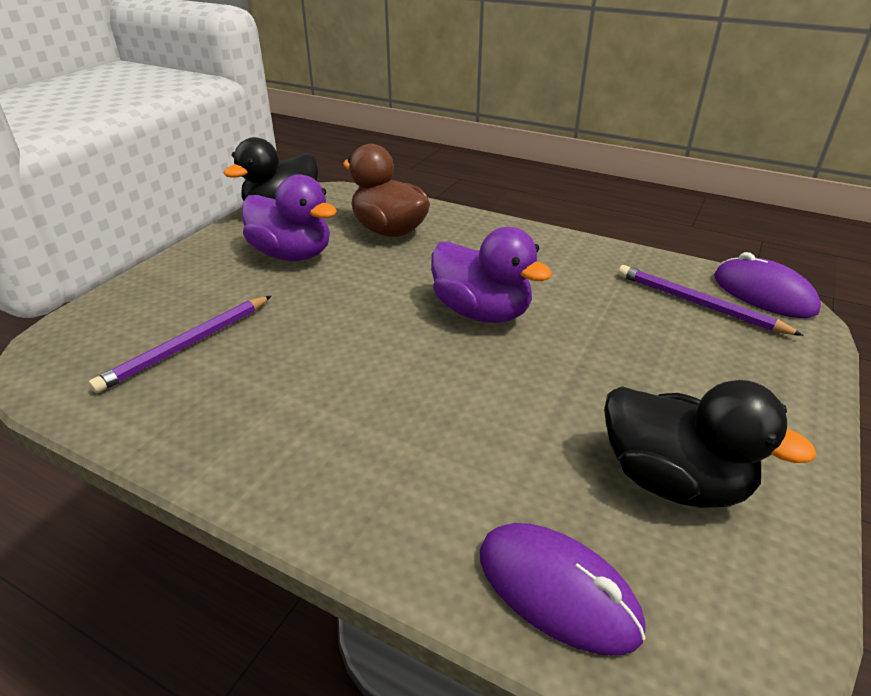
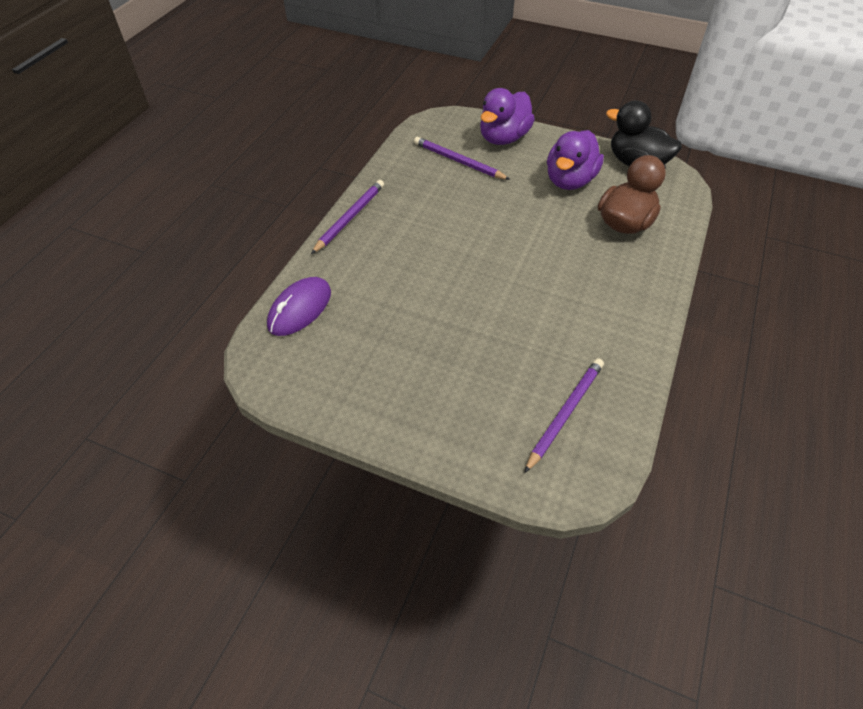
camera: 85 degrees right, 15 degrees up
purple duck [431,227,552,323] -> purple duck moved to [480,88,535,145]
black duck [604,380,817,508] -> none
purple mouse [714,252,821,318] -> none
none -> purple pencil [311,180,384,254]

